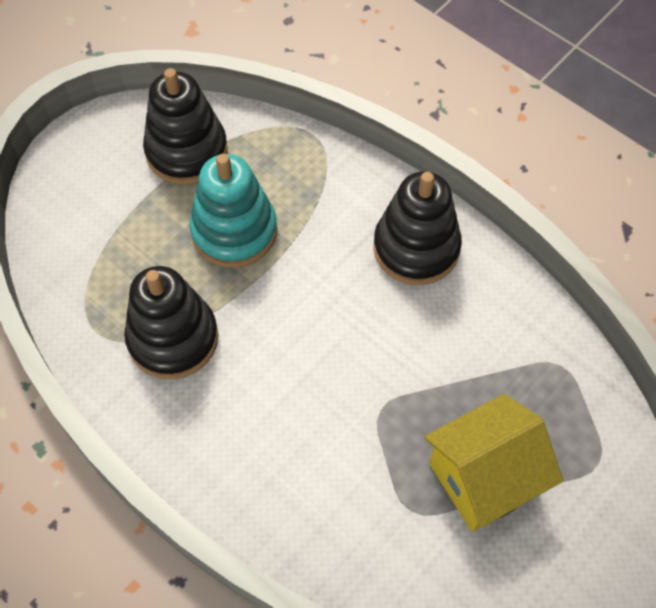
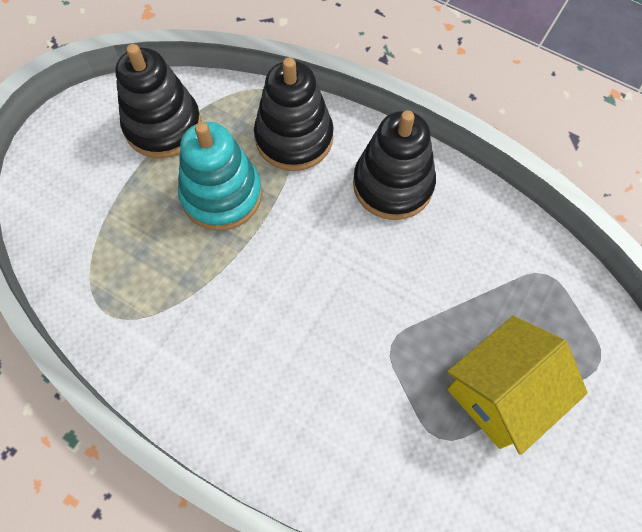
camera: 10 degrees left, 5 degrees up
black stacking toy [124,266,218,380] -> black stacking toy moved to [254,57,334,171]

